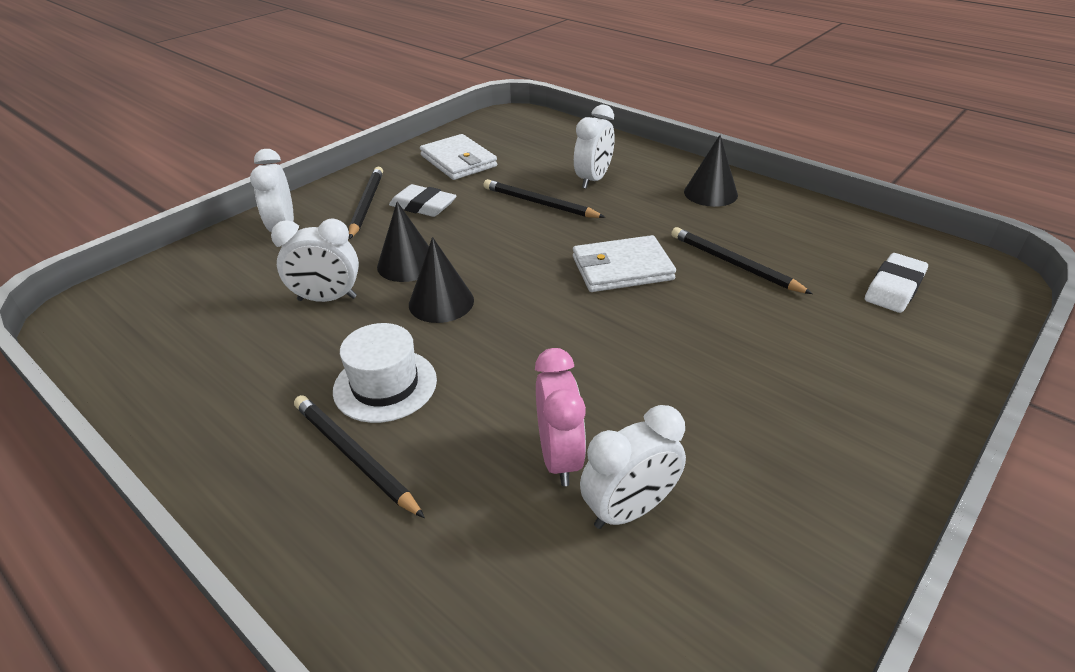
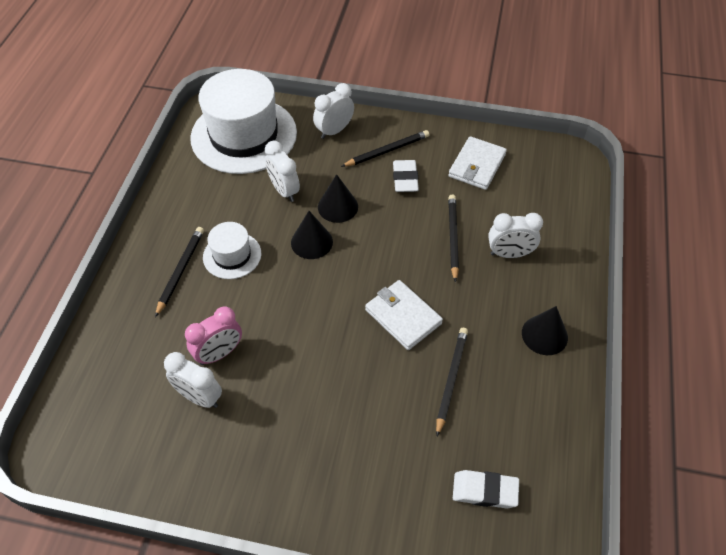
camera: 60 degrees right, 15 degrees up
none -> white hat [190,69,297,174]

